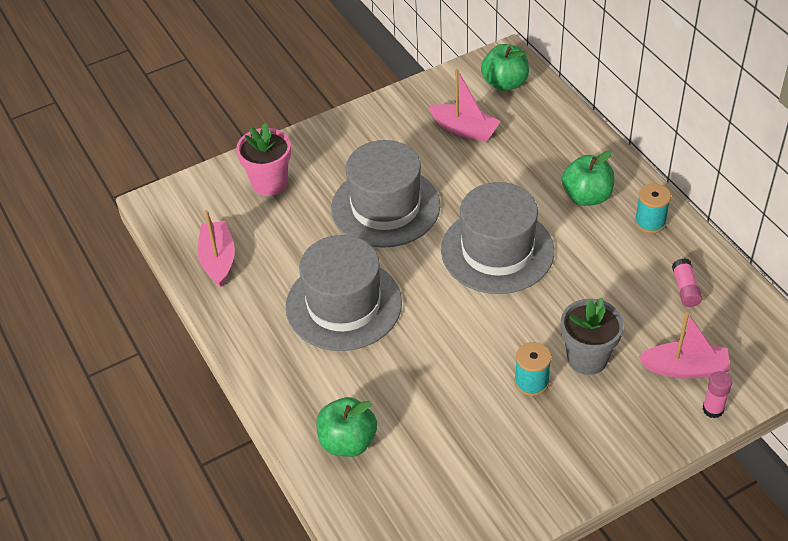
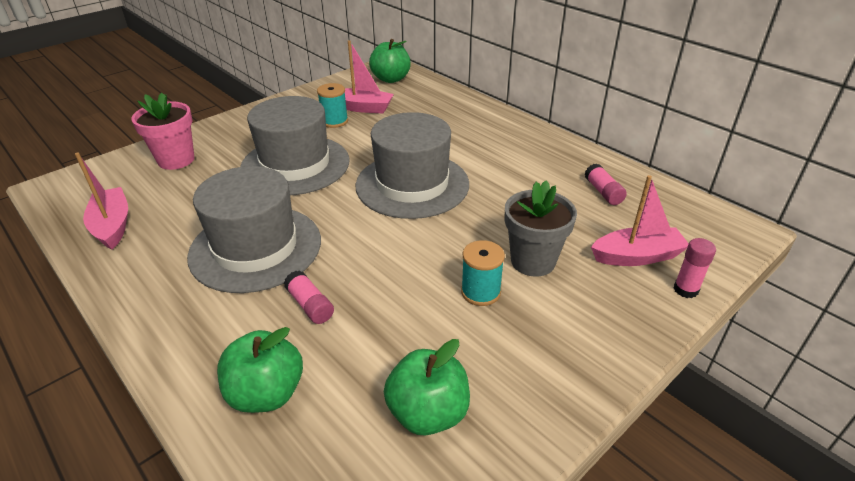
camera: 15 degrees left, 10 degrees down
green apple [562,150,615,206] -> green apple moved to [384,339,470,435]
turquoise spool [635,183,671,234] -> turquoise spool moved to [317,83,348,128]
none -> pink glue stick [284,270,334,324]

